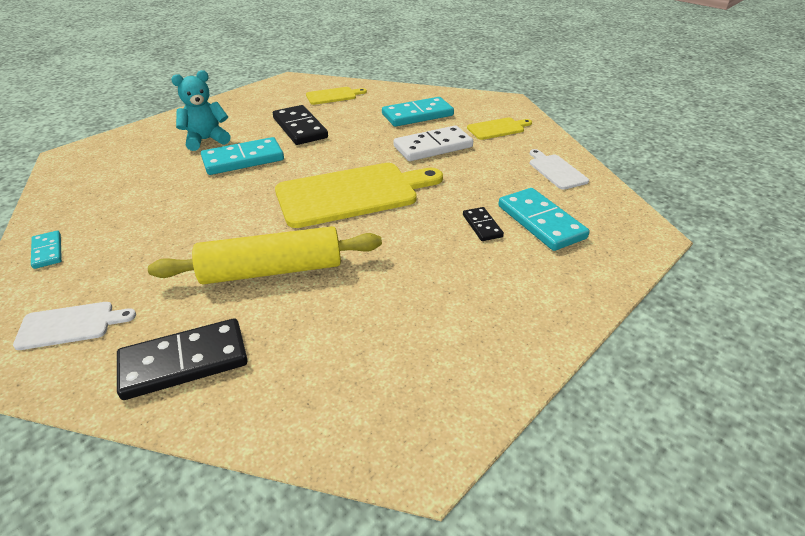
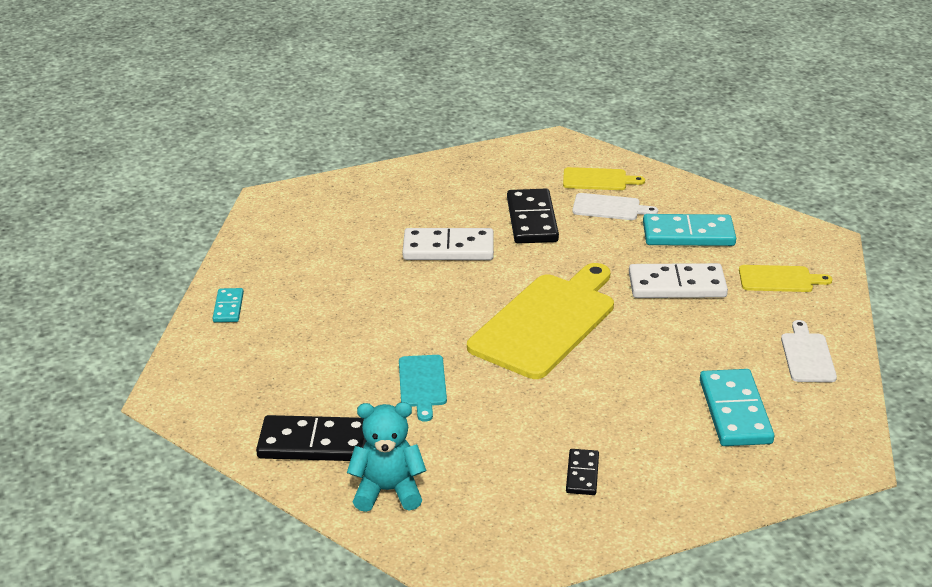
camera: 25 degrees right, 5 degrees down
white cutting board [13,302,136,350] -> white cutting board moved to [572,193,658,220]
yellow rolling pin [148,226,382,284] -> turquoise cutting board [399,355,447,422]
turquoise teddy bear [171,70,231,151] -> turquoise teddy bear moved to [347,402,427,512]
turquoise domino [201,137,284,175] -> white domino [403,228,494,260]
yellow cutting board [275,163,443,228] -> yellow cutting board turned 60 degrees counterclockwise [467,263,614,379]
black domino [463,207,504,241] -> black domino moved to [566,449,599,495]

